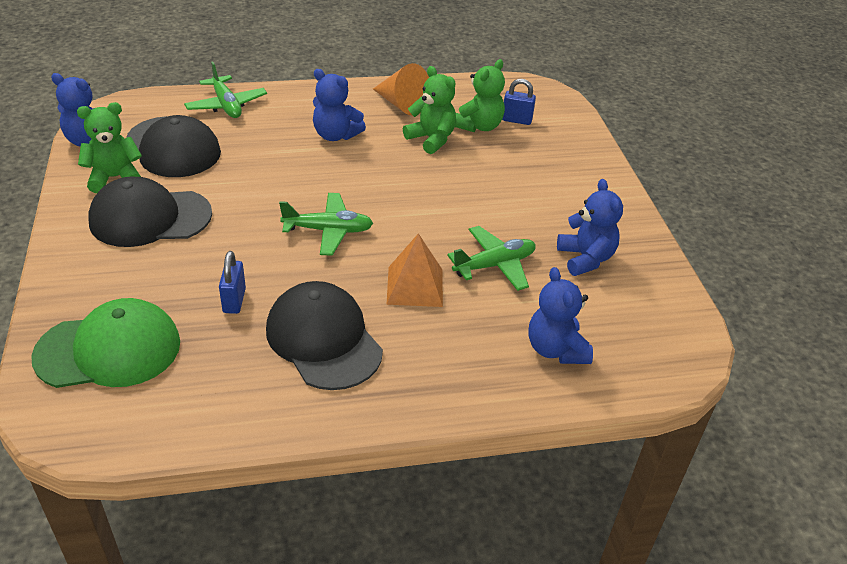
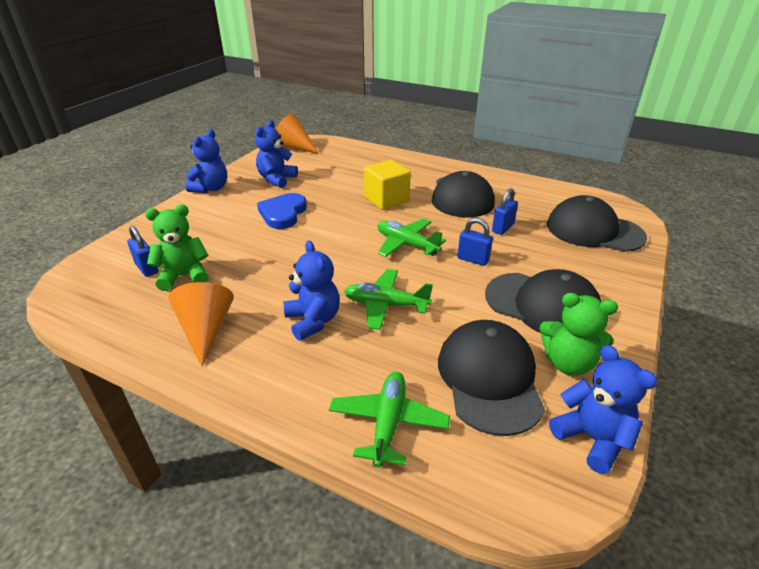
camera: 140 degrees left, 5 degrees down
green cap [31,298,180,388] -> black cap [547,195,647,252]
orange pyramid [386,233,443,307] -> yellow cube [364,160,411,210]
green teddy bear [403,66,456,154] -> none
green plane [447,226,536,291] -> green plane moved to [344,269,433,330]
blue teddy bear [528,267,593,364] -> blue teddy bear moved to [185,129,227,193]
none -> blue heart [257,193,307,229]
none -> orange cone [276,114,319,154]
none -> blue padlock [457,218,493,266]

